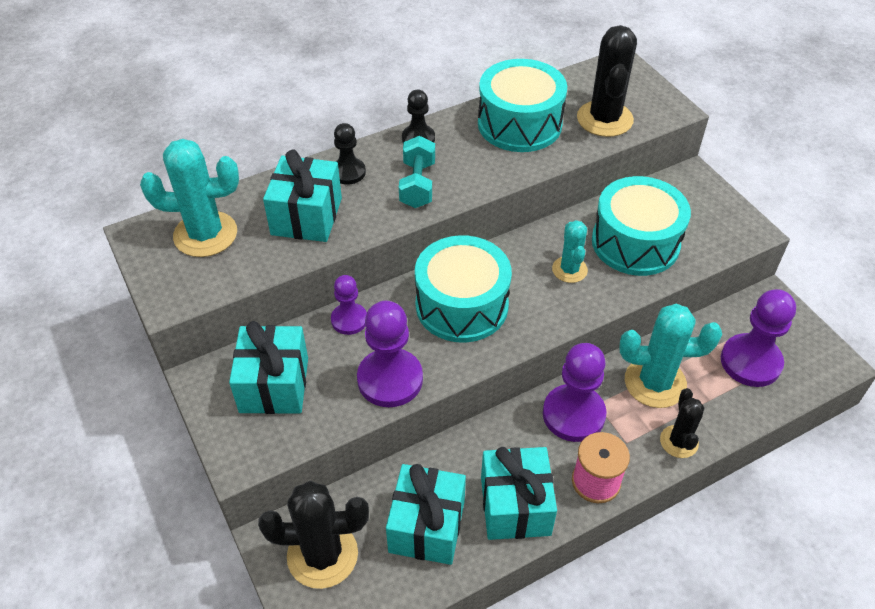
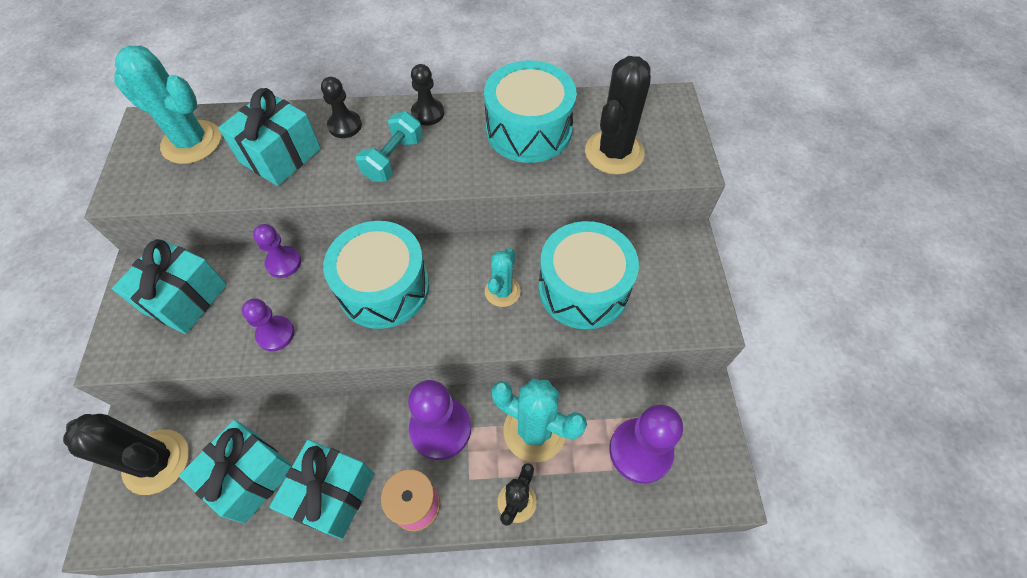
camera: 25 degrees right, 10 degrees up
purple pawn [357,301,423,407] -> purple pawn [242,298,295,351], size x0.59

